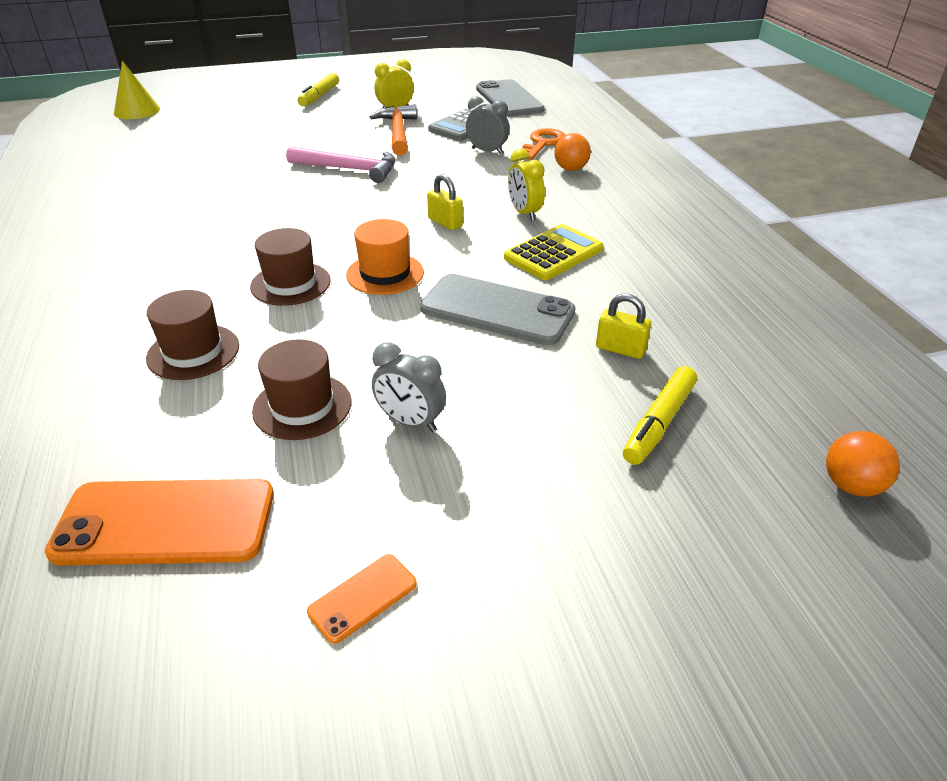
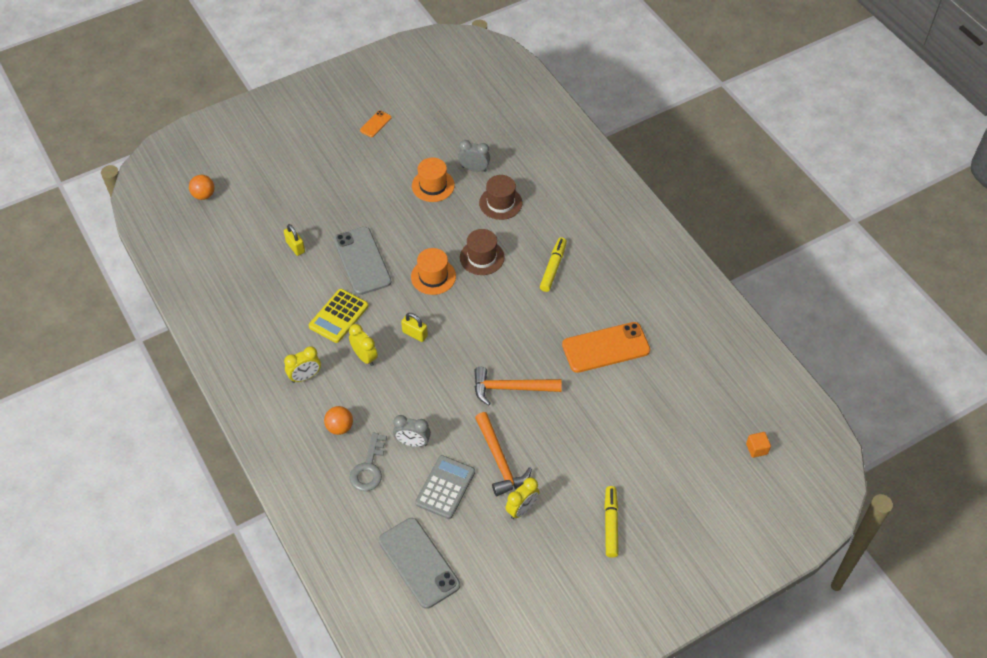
camera: 165 degrees right, 15 degrees up
orange phone [45,479,274,565] -> orange phone moved to [562,322,650,373]
yellow cone [114,61,160,119] -> orange cube [746,432,771,458]
brown hat [252,339,351,440] -> orange hat [412,158,455,202]
pink hammer [286,146,396,183] -> orange hammer [474,367,562,406]
grey clock [372,342,446,432] -> grey clock moved to [458,140,490,172]
grey phone [420,274,576,345] -> grey phone turned 60 degrees clockwise [334,227,392,295]
orange key [522,128,566,160] -> grey key [350,433,387,491]
yellow padlock [596,294,651,359] -> yellow padlock turned 45 degrees clockwise [284,224,305,256]
yellow marker [623,366,697,465] -> yellow marker moved to [540,237,567,292]
none -> yellow clock [284,346,321,383]

